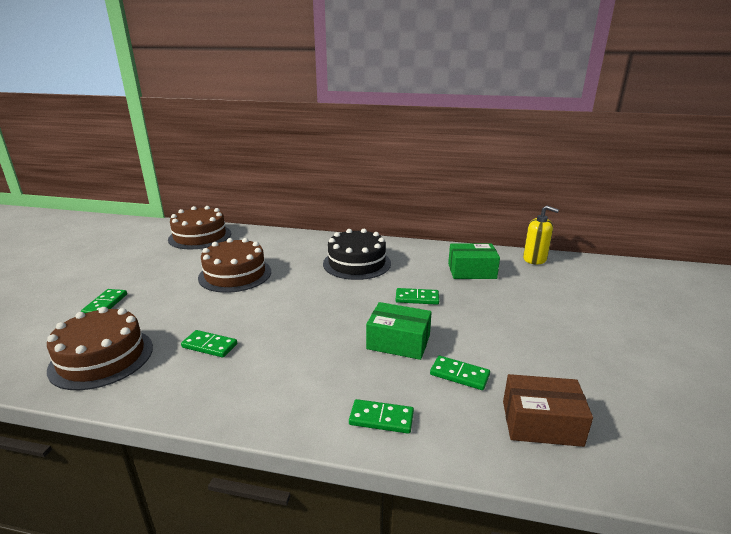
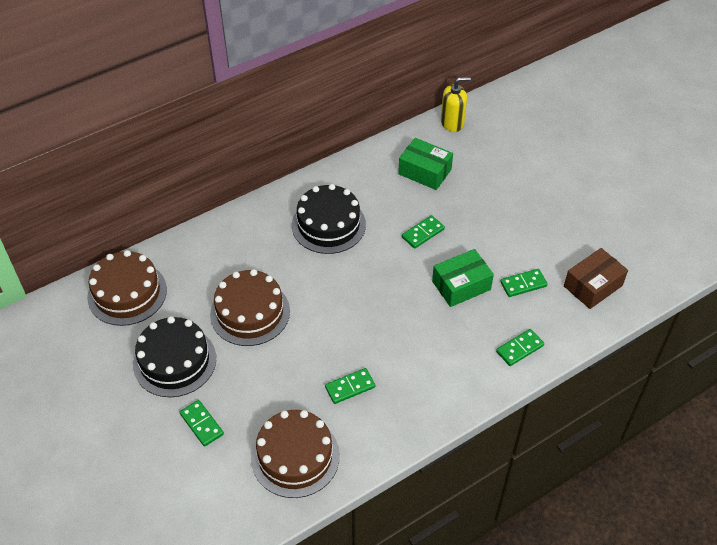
camera: 45 degrees left, 25 degrees up
green box [448,243,500,279] -> green box turned 75 degrees clockwise [398,138,453,190]
none -> black cake [133,316,216,397]

